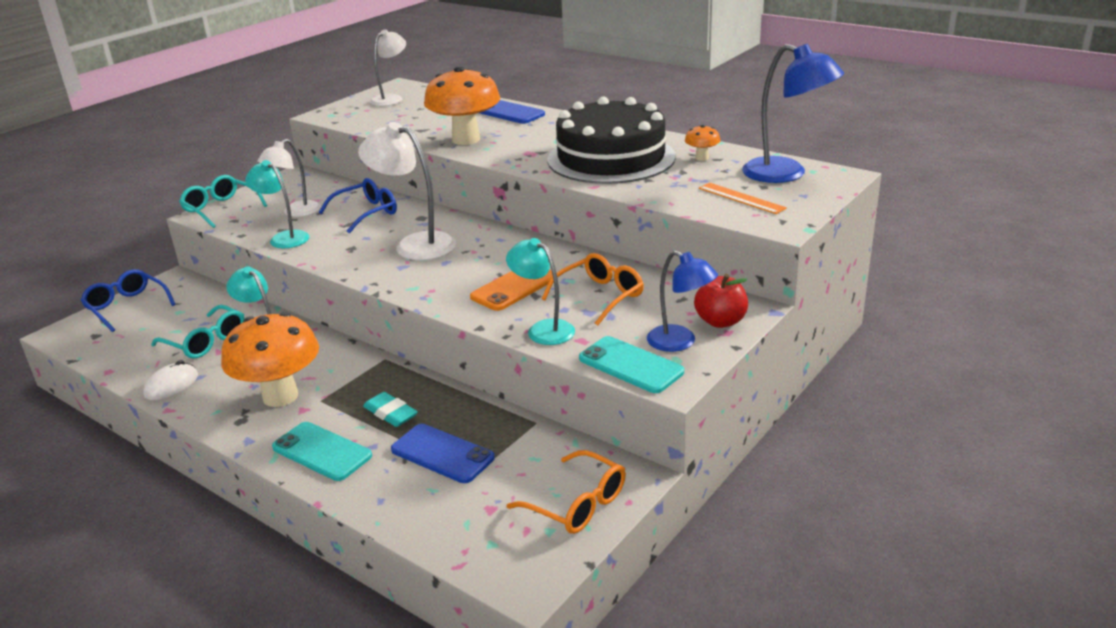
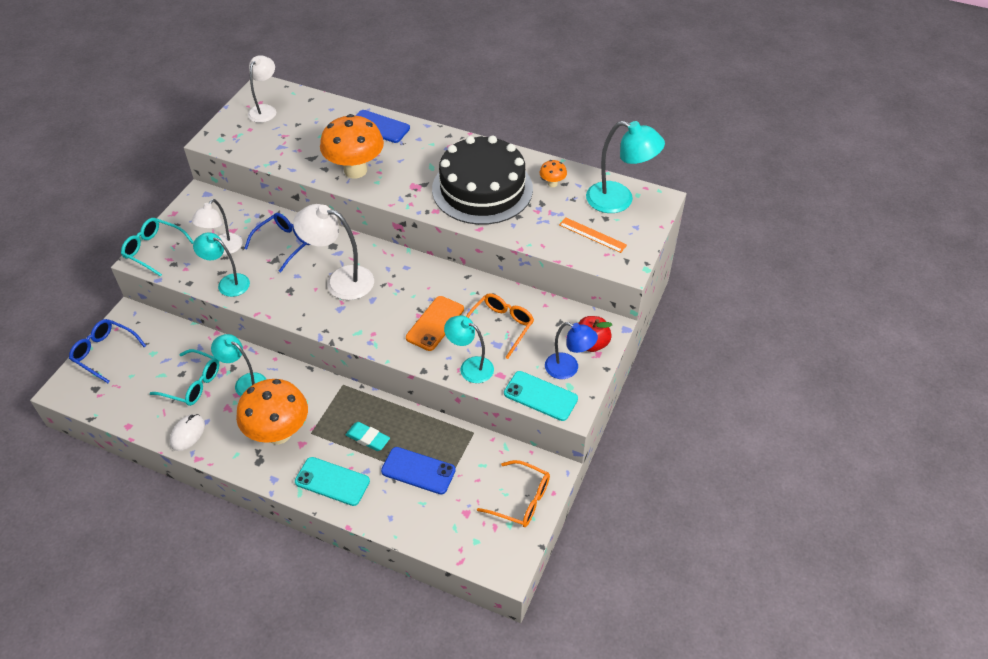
camera: 15 degrees left, 20 degrees up
blue lamp [742,44,844,183] -> turquoise lamp [586,121,665,213]

